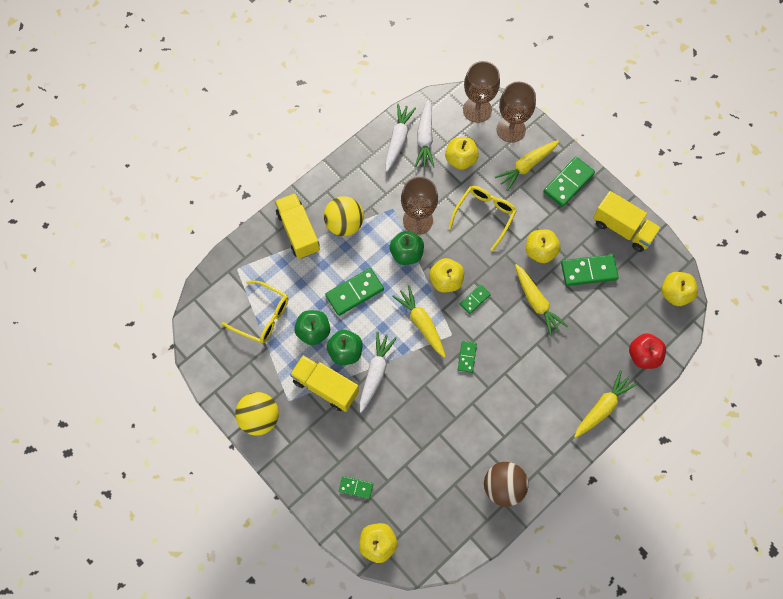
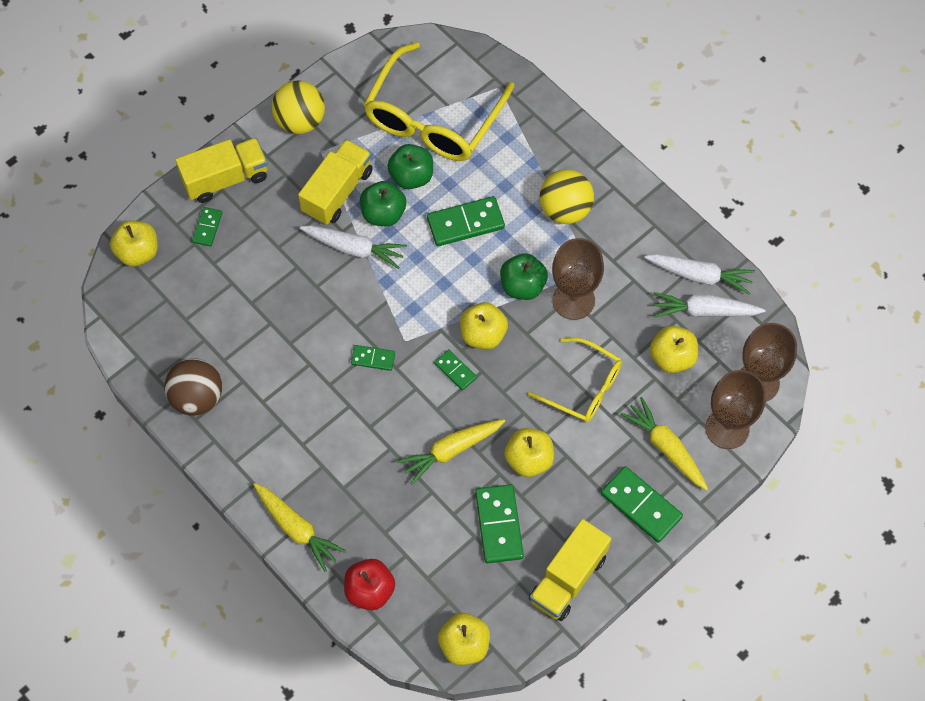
camera: 90 degrees right, 5 degrees down
yellow glasses [222,281,288,343] -> yellow glasses [363,42,515,161], size x1.69
yellow truck [275,193,320,259] -> yellow truck moved to [176,138,268,203]
green domino [325,268,384,316] -> green domino turned 75 degrees counterclockwise [427,196,505,246]
yellow carrot [392,285,446,358] -> none

